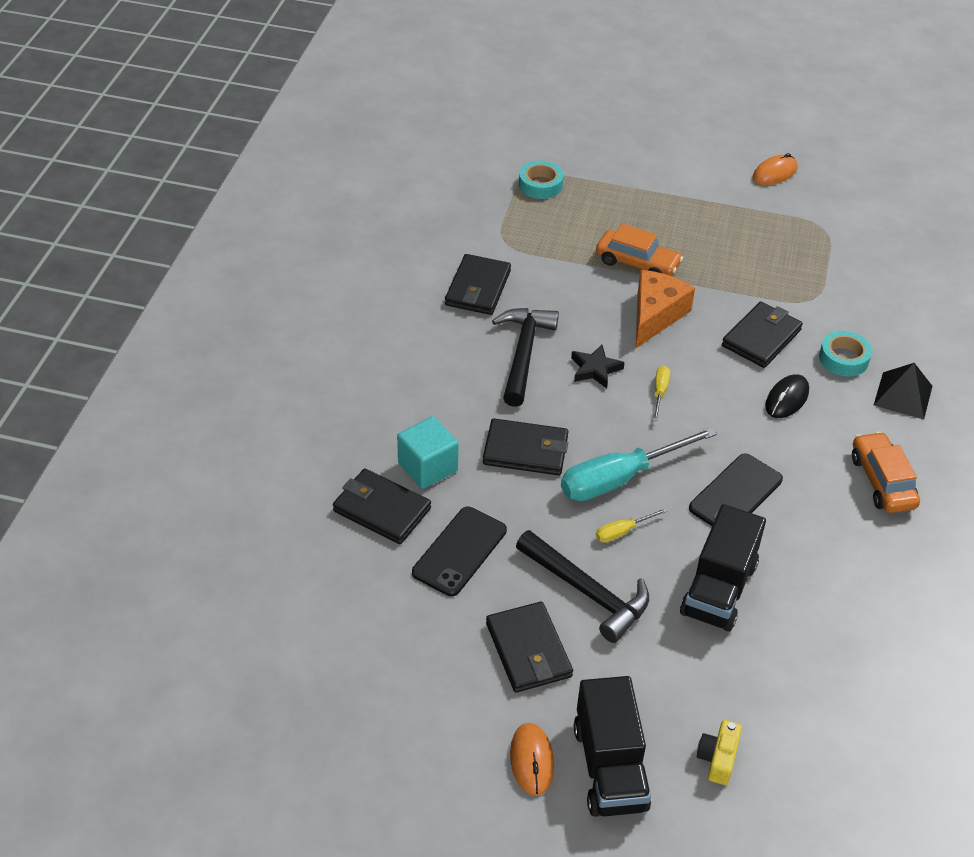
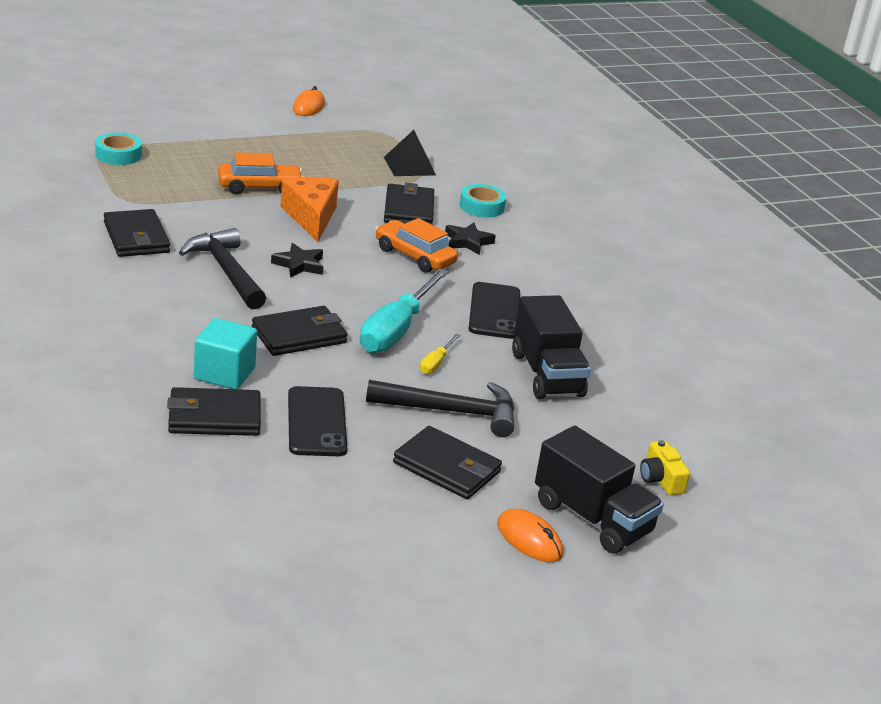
camera: 40 degrees left, 15 degrees down
yellow screwdriver [653,366,670,421] -> none
black mouse [765,374,809,418] -> black star [445,222,496,255]
orange car [852,432,920,513] -> orange car moved to [375,218,458,273]
black pyramid [874,363,932,420] -> black pyramid moved to [384,130,436,176]

